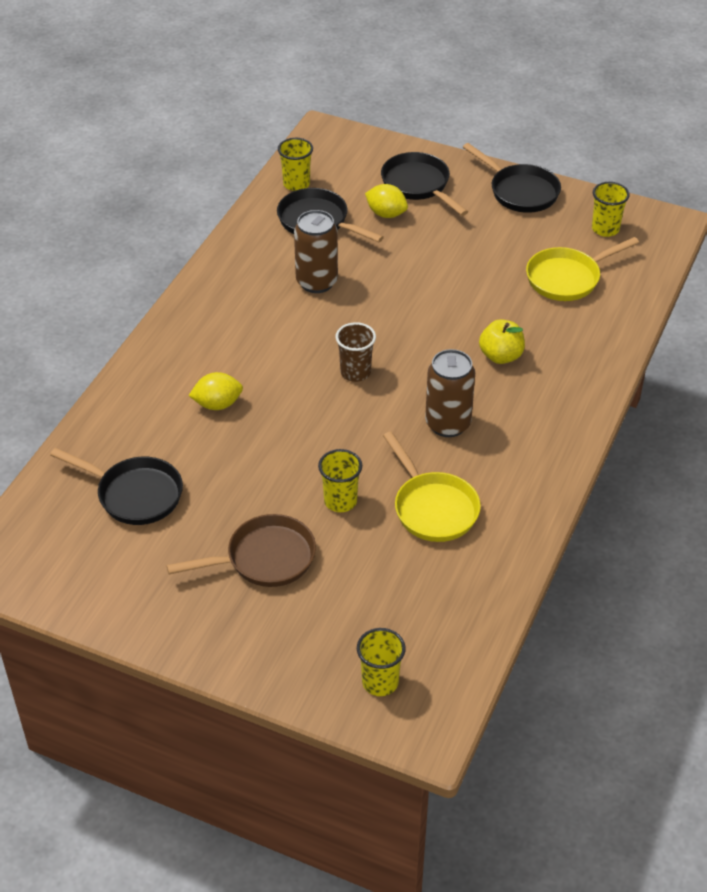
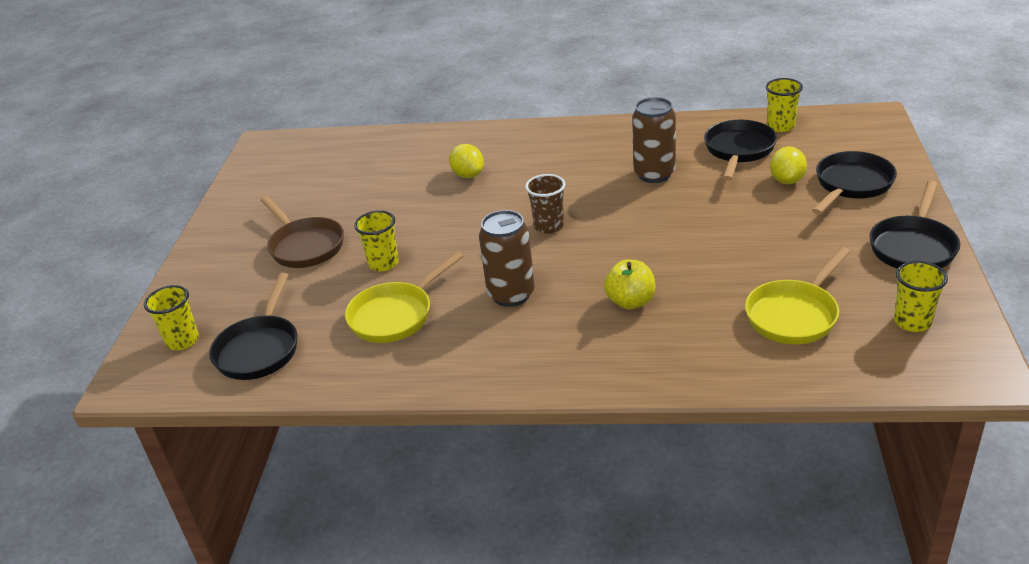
camera: 75 degrees right, 10 degrees down
black pan [50,448,183,525] -> black pan moved to [209,273,297,380]
yellow pan [526,237,639,301] -> yellow pan turned 90 degrees counterclockwise [745,247,851,344]

